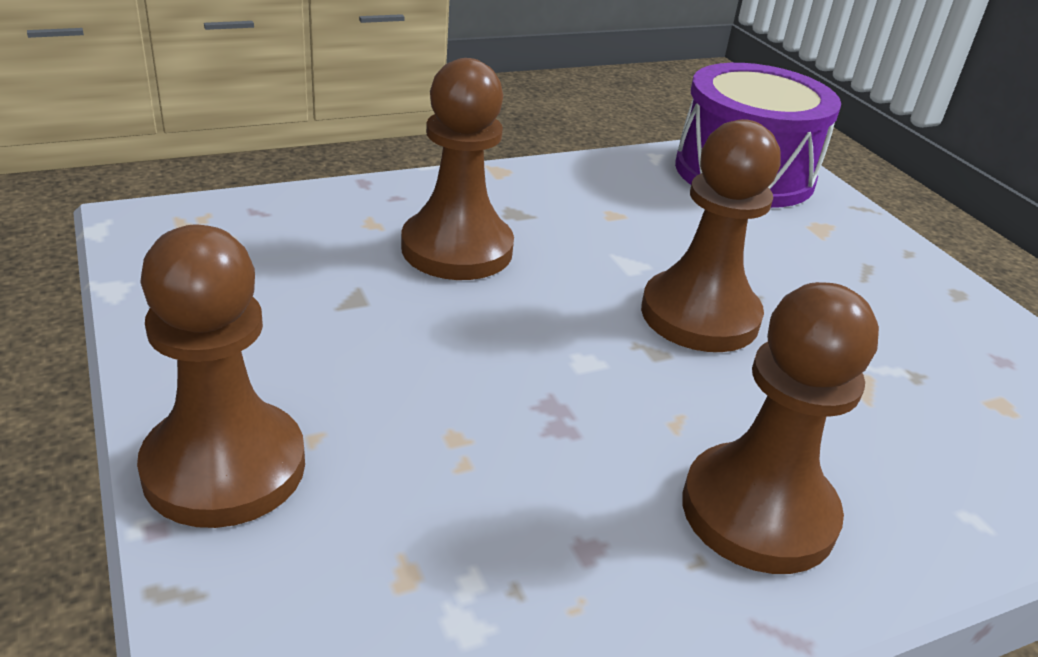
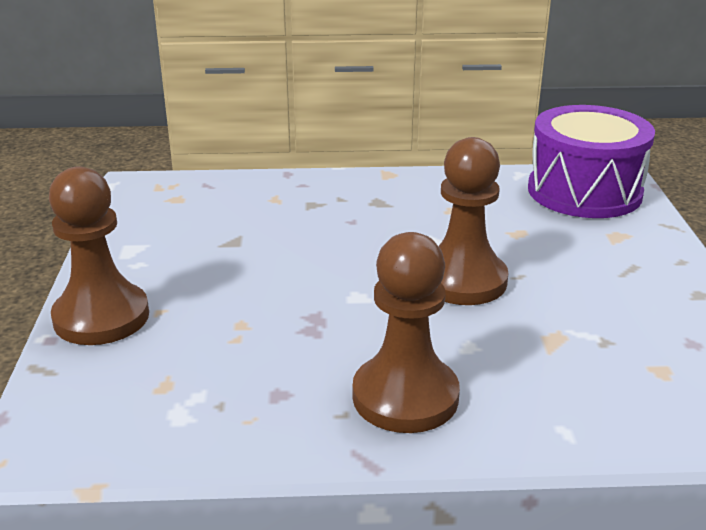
camera: 25 degrees right, 5 degrees down
brown pawn [401,58,514,280] -> none

